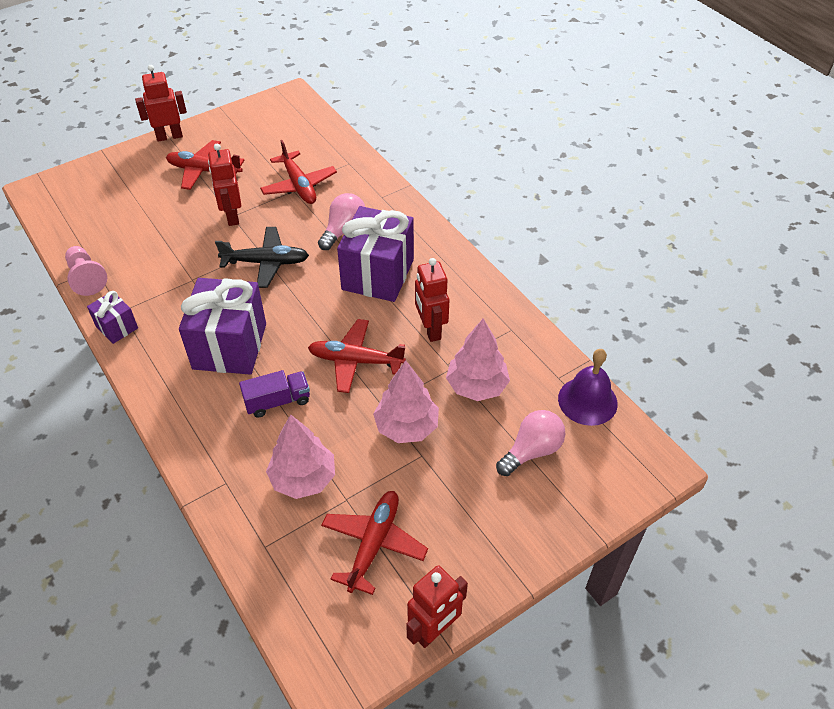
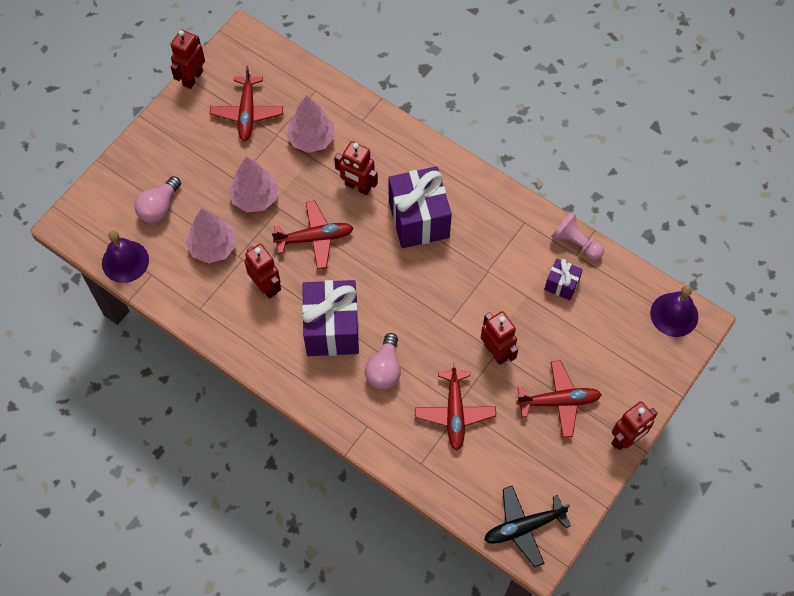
camera: 160 degrees right, 15 degrees up
purple gift [87,291,138,344] -> purple gift moved to [544,259,583,300]
black plane [215,227,309,288] -> black plane moved to [484,486,571,567]
purple truck [239,370,310,418] -> red robot [334,141,378,195]
red plane [260,140,337,204] -> red plane turned 135 degrees counterclockwise [415,362,496,451]
none -> purple bell [650,285,698,337]

